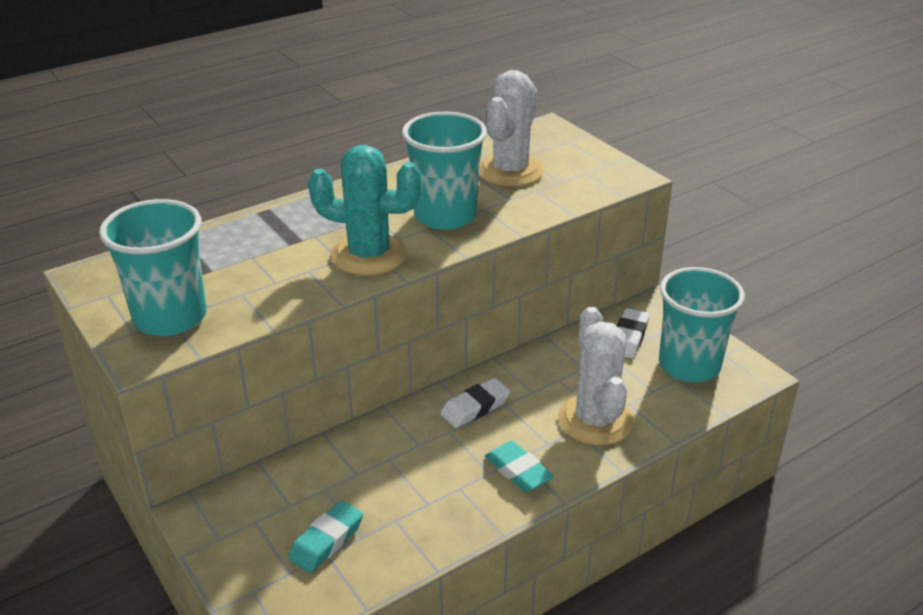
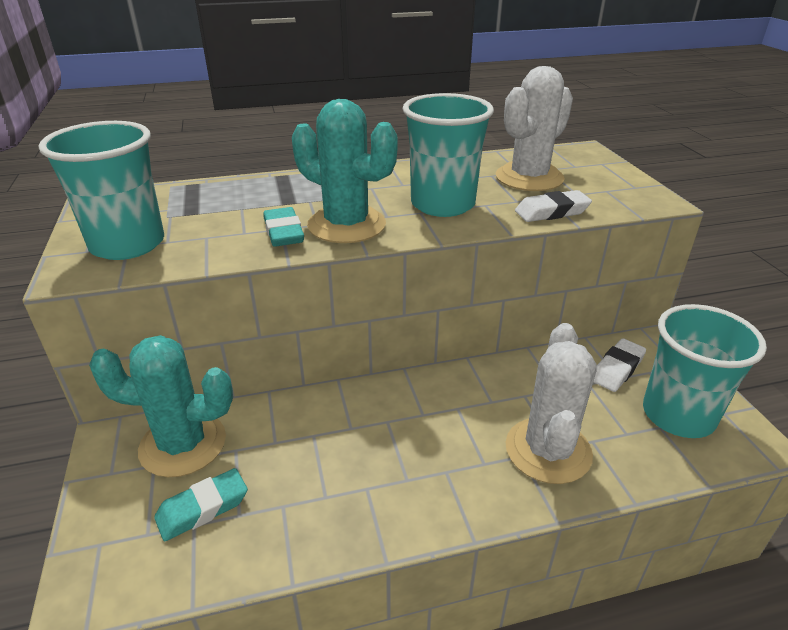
camera: 20 degrees right, 0 degrees up
white eraser [440,378,510,428] -> white eraser moved to [515,190,592,222]
turquoise eraser [485,441,554,492] -> turquoise eraser moved to [263,207,304,247]
none -> turquoise cactus [89,335,233,478]

